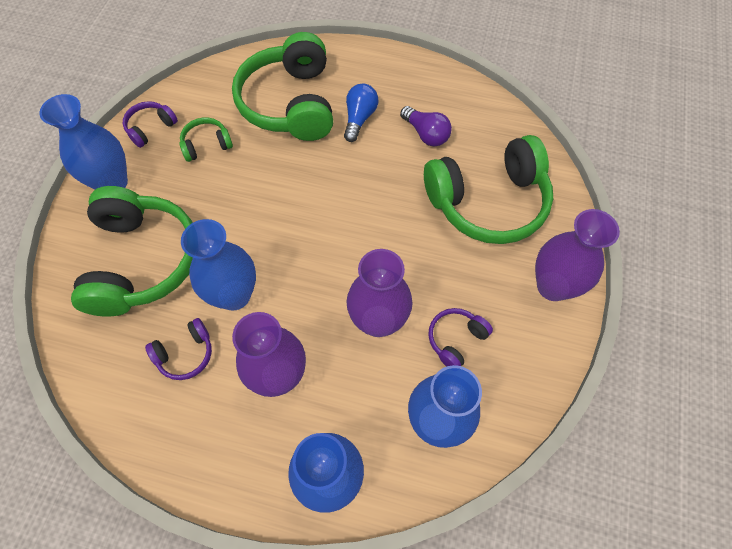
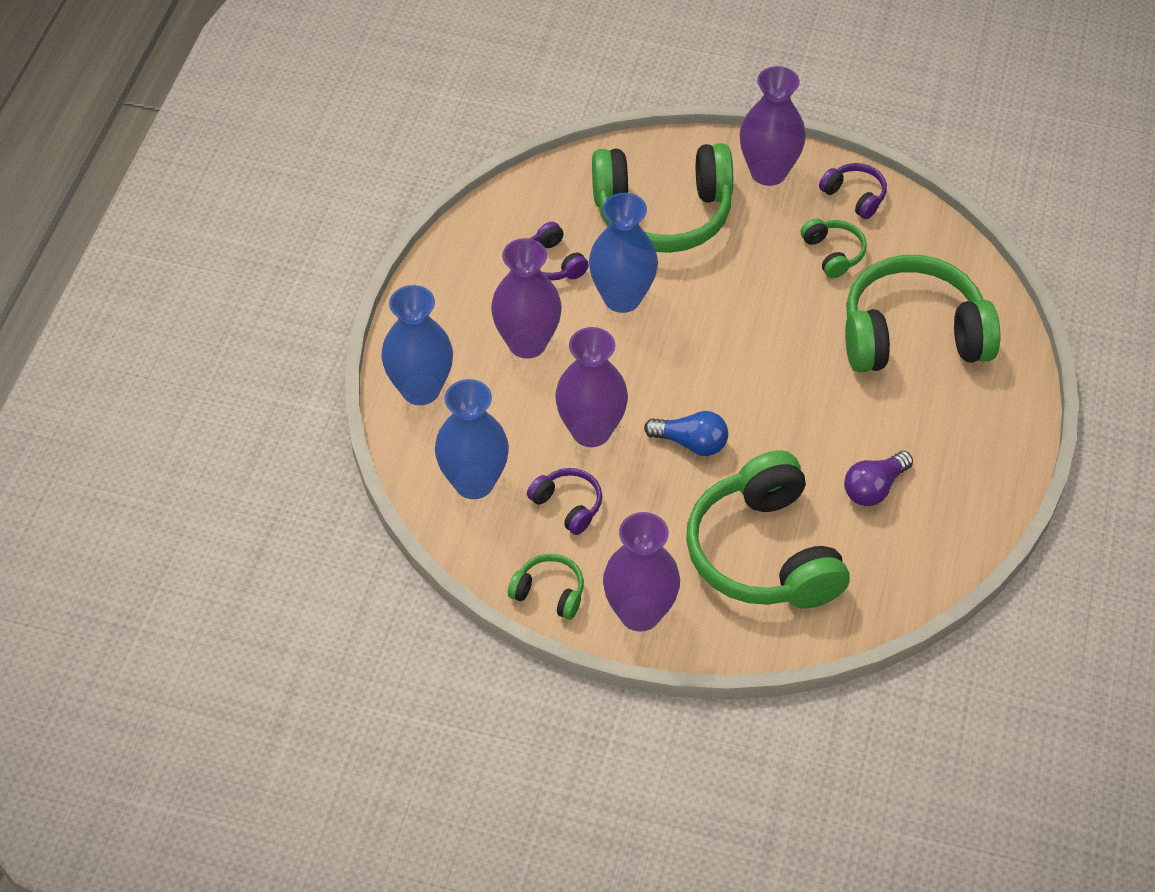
camera: 90 degrees right, 10 degrees down
blue vase [39,94,128,190] -> purple vase [740,66,806,186]
blue light bulb [344,84,378,142] -> blue light bulb moved to [644,411,728,456]
none -> green headphones [508,554,584,620]

